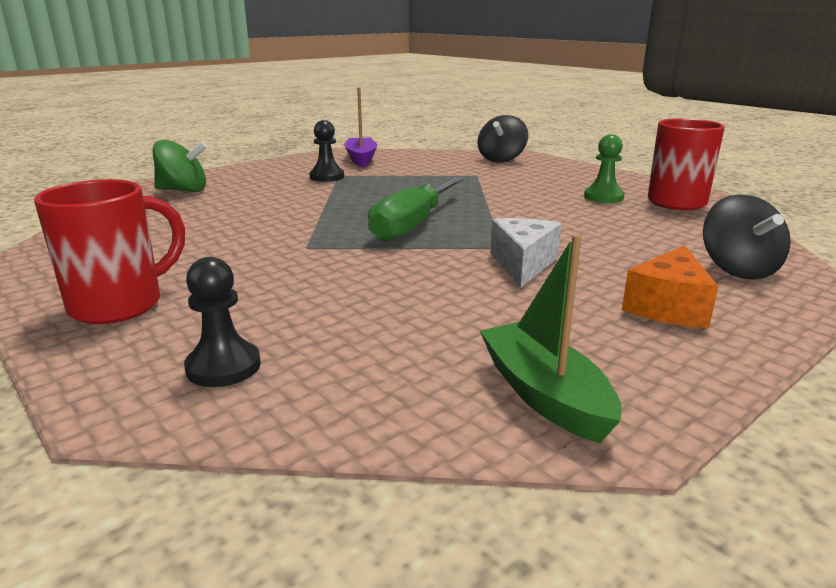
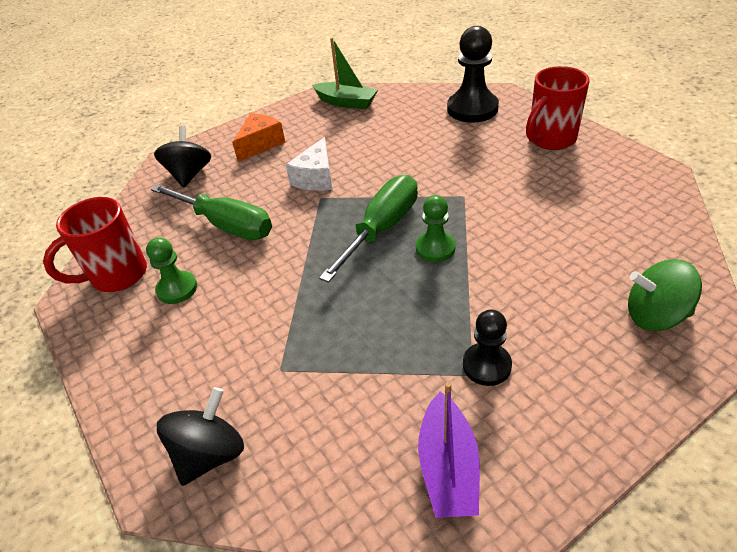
camera: 170 degrees left, 20 degrees up
black pawn [184,257,261,387] -> black pawn [447,26,499,123], size x1.68
green boat [480,234,622,443] -> green boat turned 45 degrees counterclockwise [312,37,378,109]
none -> green screwdriver [151,184,272,240]
none -> green pawn [416,195,456,262]

